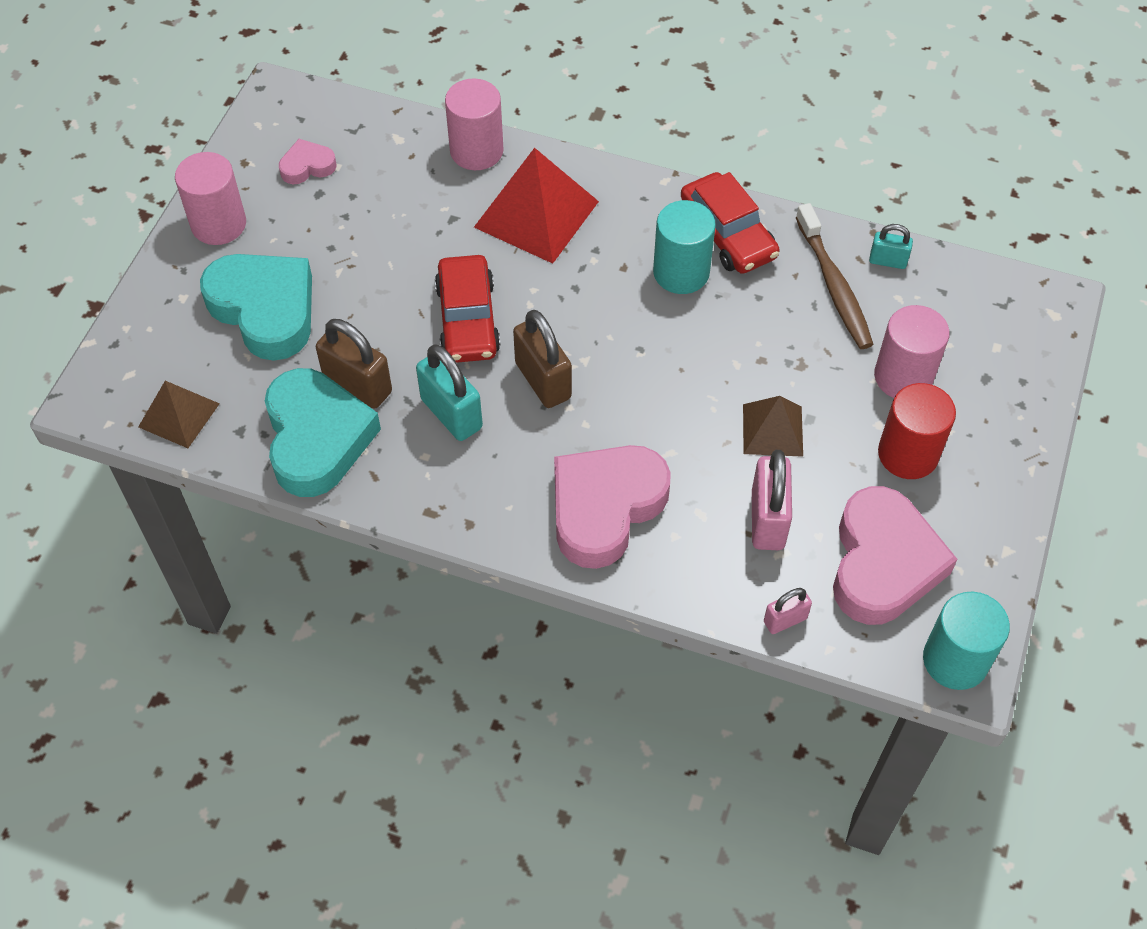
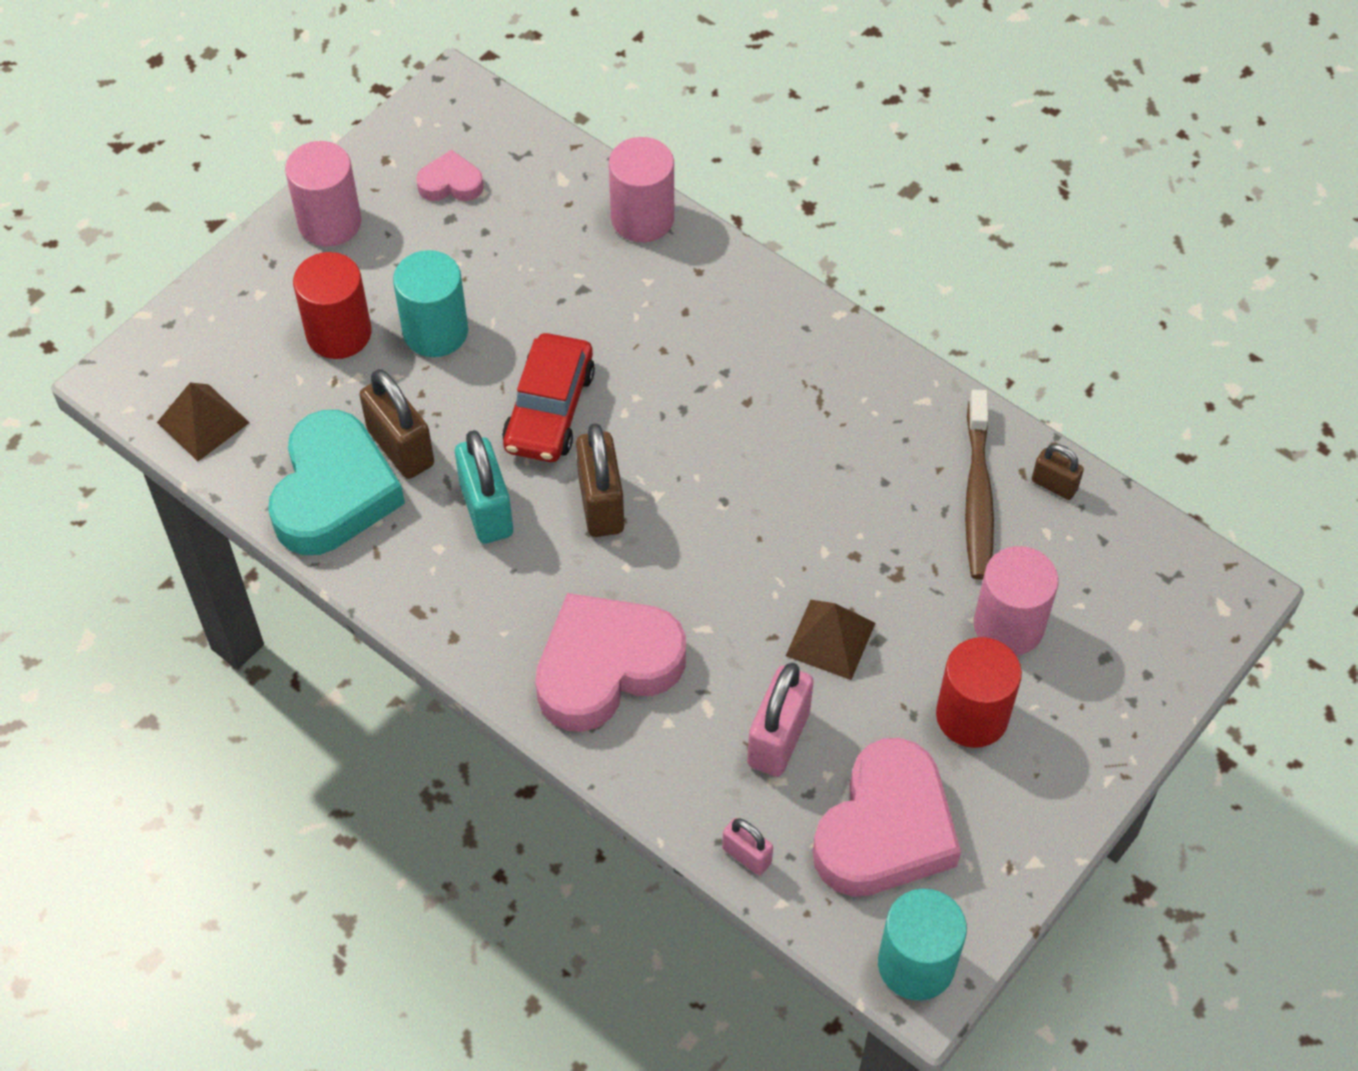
camera: 20 degrees right, 0 degrees up
turquoise heart [200,254,312,361] -> red cylinder [293,252,371,359]
red pyramid [474,148,599,264] -> none
turquoise cylinder [653,200,716,294] -> turquoise cylinder moved to [393,250,468,357]
red car [681,172,780,274] -> none
pink padlock [764,588,812,634] -> pink padlock turned 45 degrees clockwise [722,818,773,876]
turquoise padlock [869,224,913,269] -> brown padlock [1032,444,1084,500]

